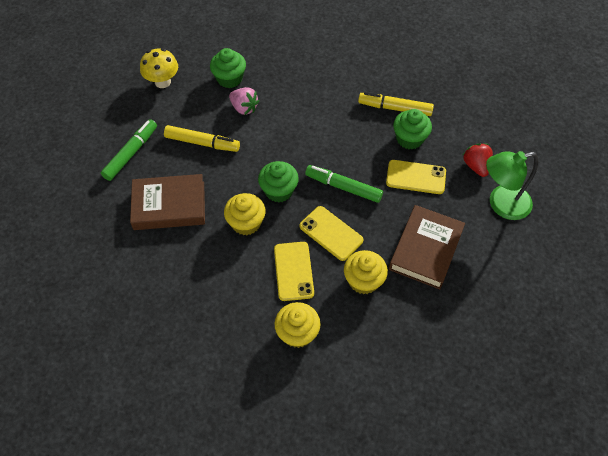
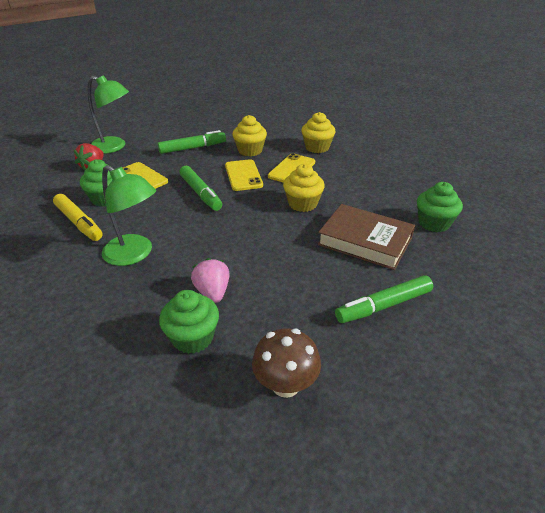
camera: 145 degrees left, 20 degrees down
yellow mushroom [140,48,178,88] -> brown mushroom [252,328,321,398]
yellow marker [164,125,240,152] -> none
green cupcake [258,161,299,202] -> green cupcake moved to [417,182,463,232]
brown book [389,205,465,289] -> green marker [158,130,226,154]
none -> green lamp [102,165,156,266]

